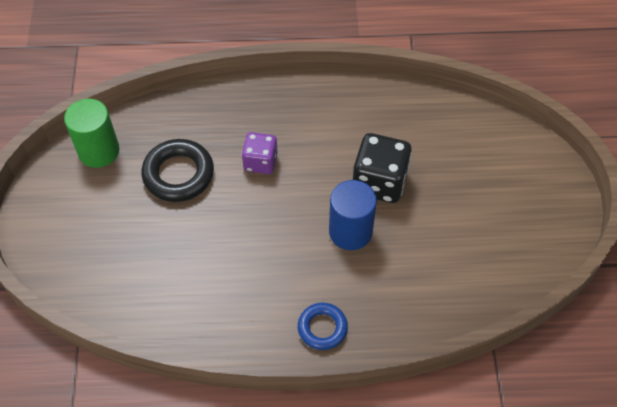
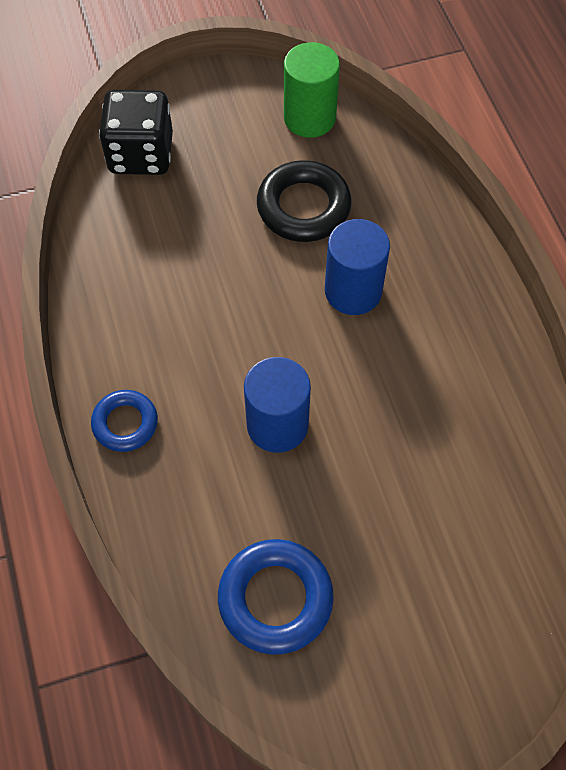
camera: 75 degrees right, 5 degrees up
purple dice [242,132,278,174] -> blue cylinder [325,219,390,315]
black dice [353,133,412,203] -> black dice moved to [99,90,173,175]
none -> blue ring [218,539,334,655]

